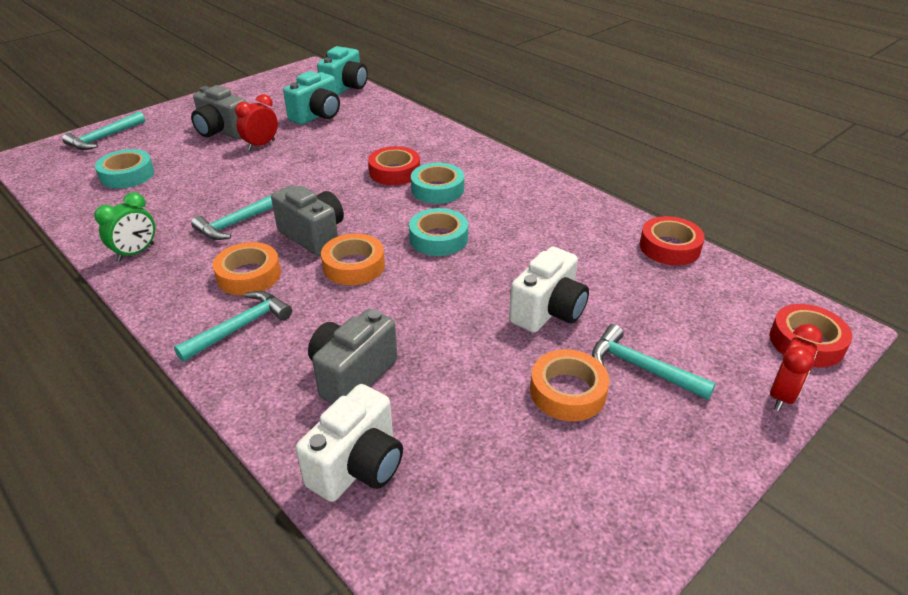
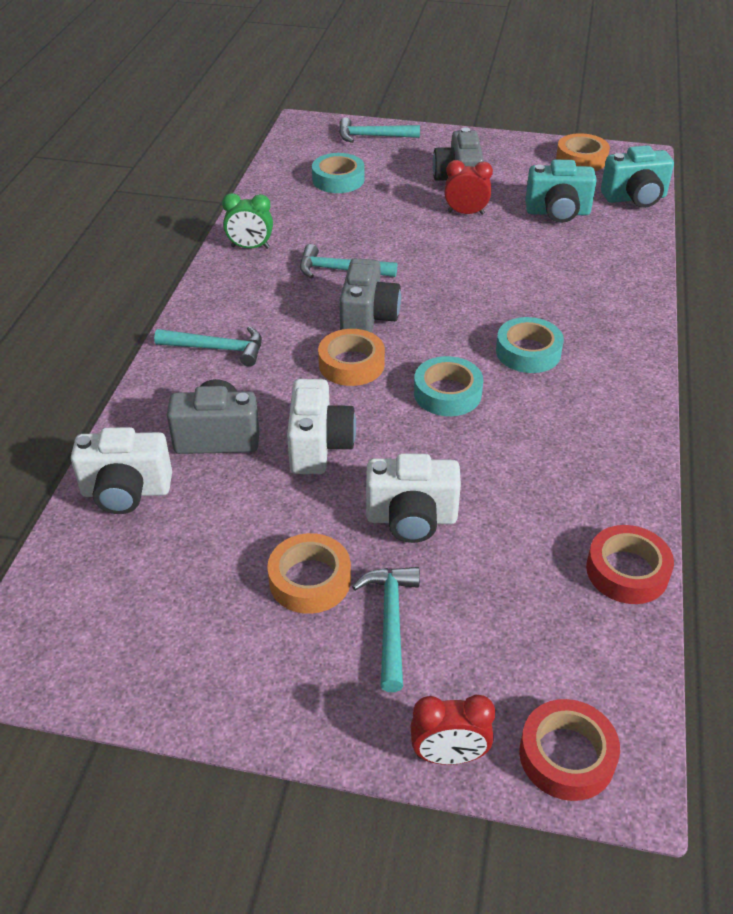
camera: 55 degrees right, 5 degrees up
orange tape [213,242,281,295] -> orange tape moved to [556,133,610,171]
red tape [368,146,420,185] -> none
none -> white camera [287,379,356,474]

